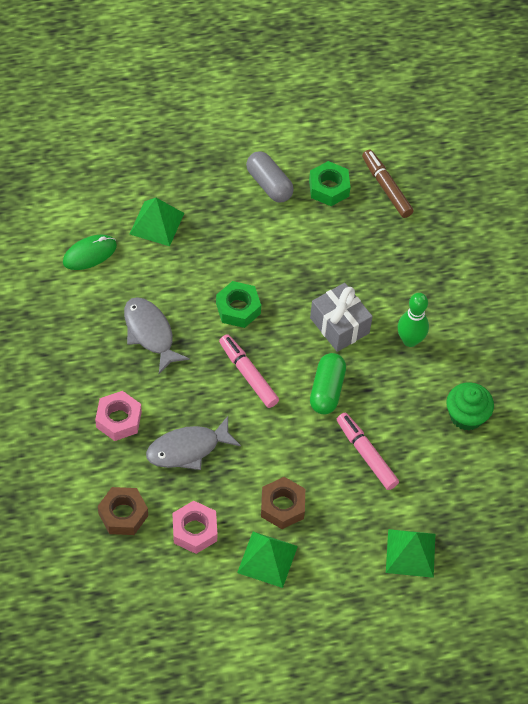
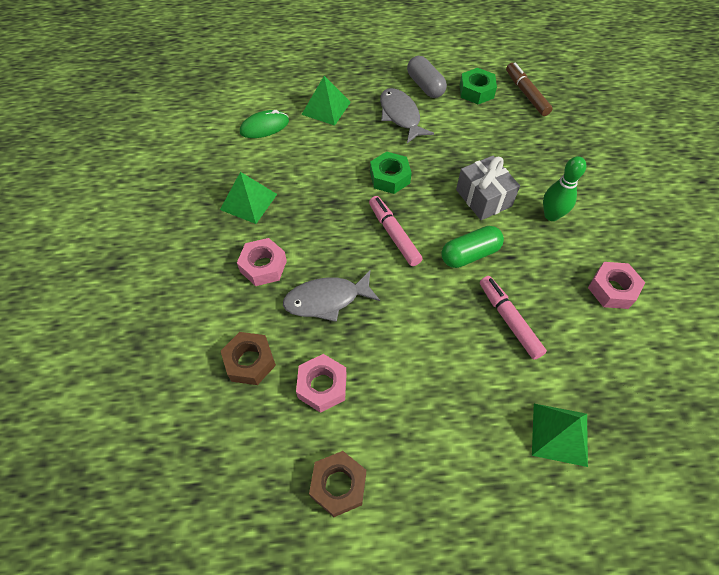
camera: 10 degrees right, 0 degrees up
grey fish [124,297,190,374] -> grey fish moved to [380,88,434,143]
green pyramid [237,532,298,588] -> green pyramid moved to [220,172,277,224]
brown nut [261,477,305,529] -> brown nut moved to [309,451,366,517]
green capsule [310,353,346,414] -> green capsule turned 45 degrees clockwise [441,226,504,268]
green cupcake [446,382,494,431] -> pink nut [588,262,645,309]

